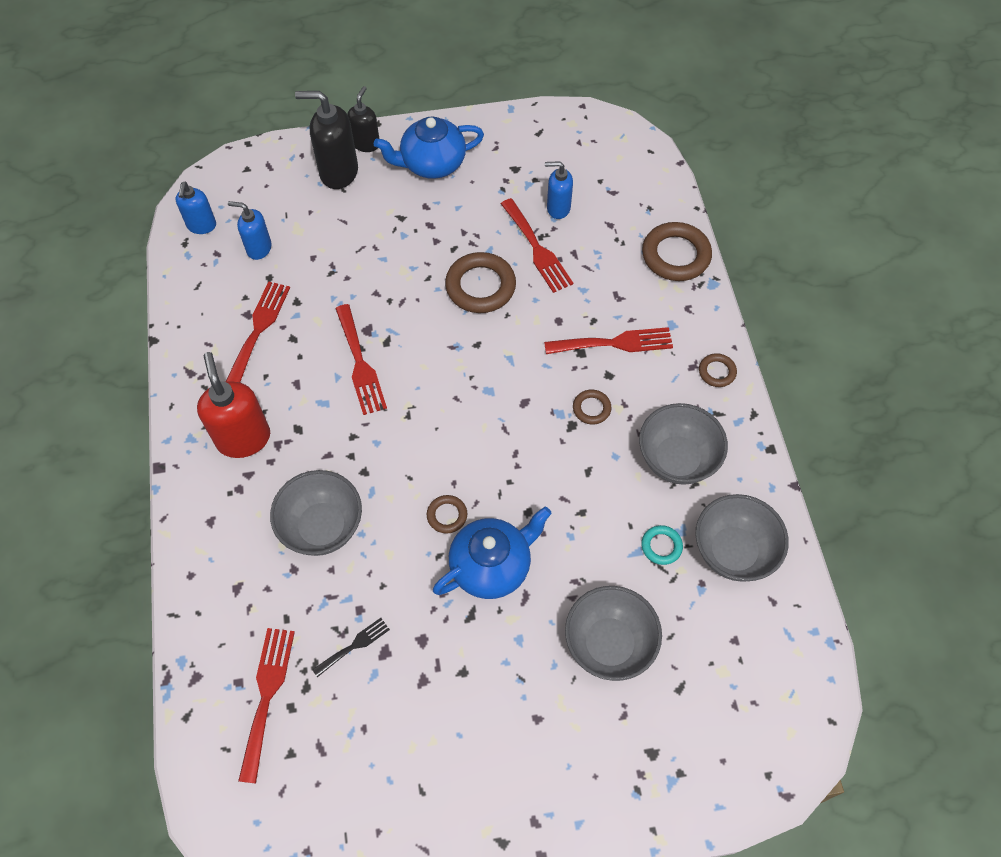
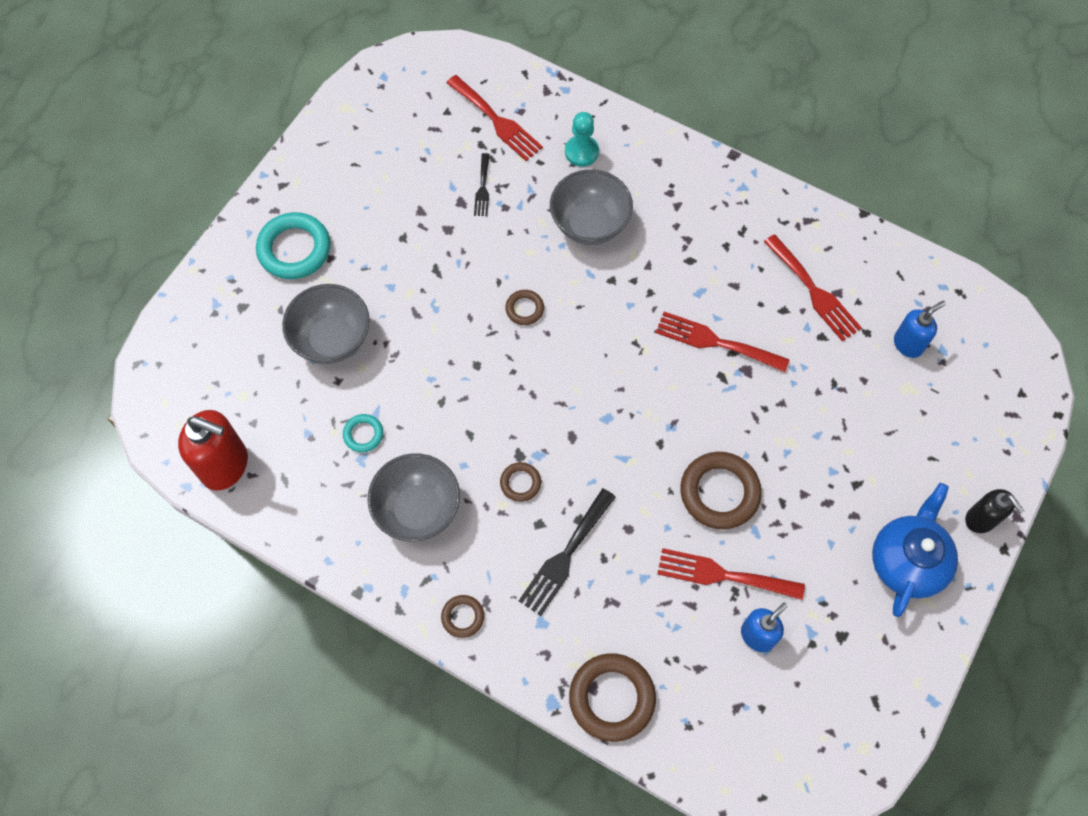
camera: 130 degrees right, 5 degrees up
blue soap dispenser [176,182,216,234] -> none
red soap dispenser [197,352,270,458] -> red soap dispenser moved to [178,410,248,491]
black soap dispenser [295,91,358,189] -> none
blue teapot [433,506,552,599] -> none
red fork [544,327,673,354] -> black fork [519,488,616,616]
grey bowl [696,494,789,582] -> none
none -> turquoise ring [256,212,330,279]
none -> turquoise pawn [565,112,599,167]

